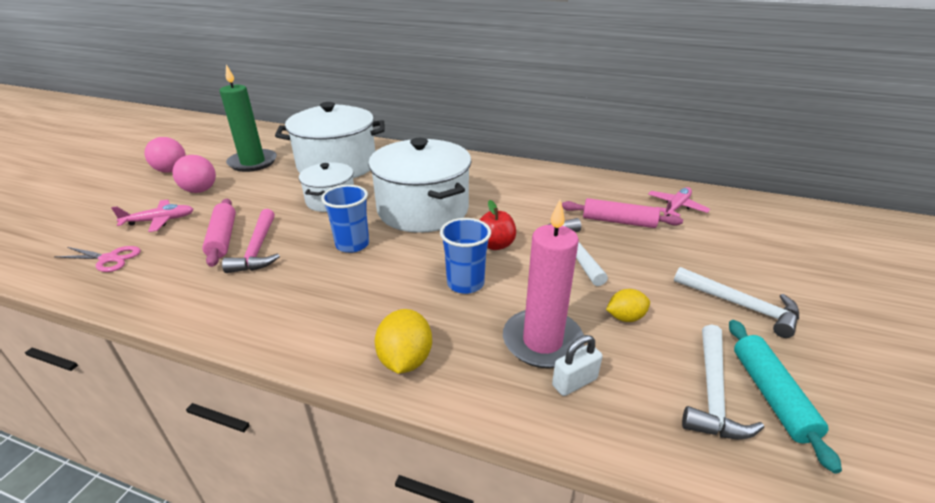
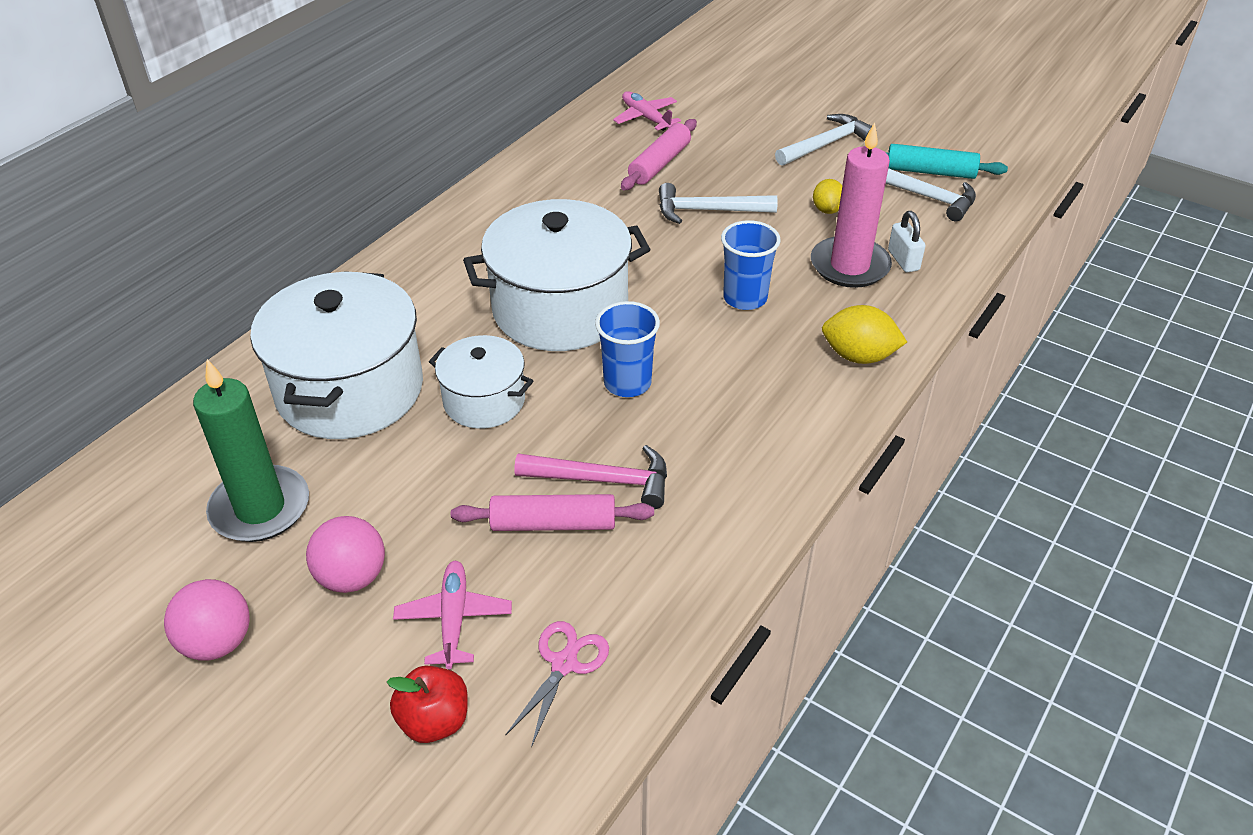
camera: 75 degrees left, 10 degrees up
red apple [480,200,516,250] -> red apple moved to [387,666,468,743]

